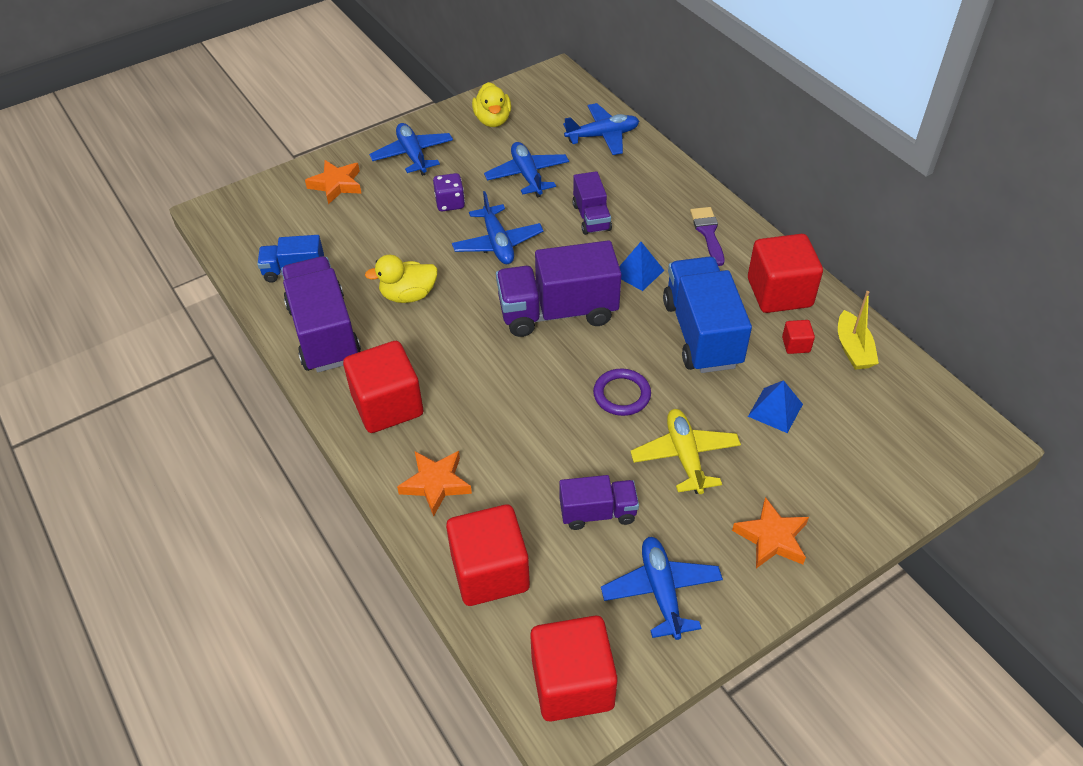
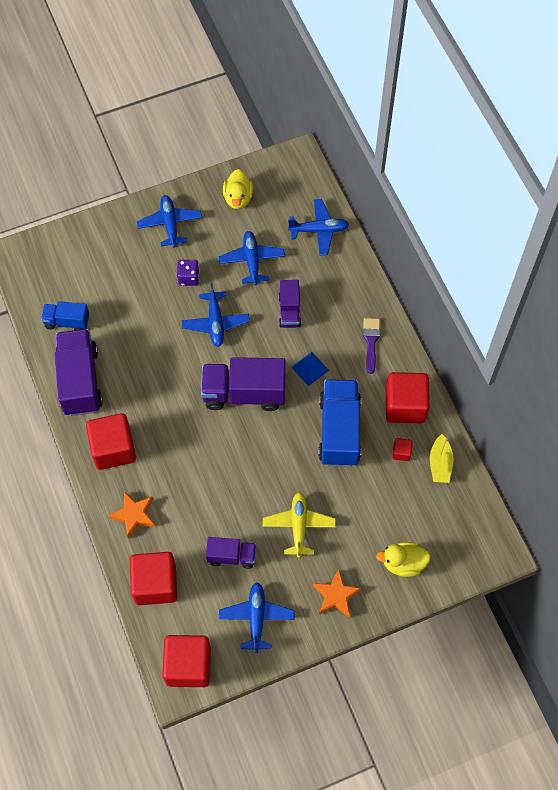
camera: 10 degrees right, 15 degrees up
orange star [305,160,362,205] -> none
yellow duck [365,255,438,303] -> yellow duck moved to [376,542,431,577]
purple ring [593,369,651,416] -> none
blue pyramid [748,380,803,433] -> none

